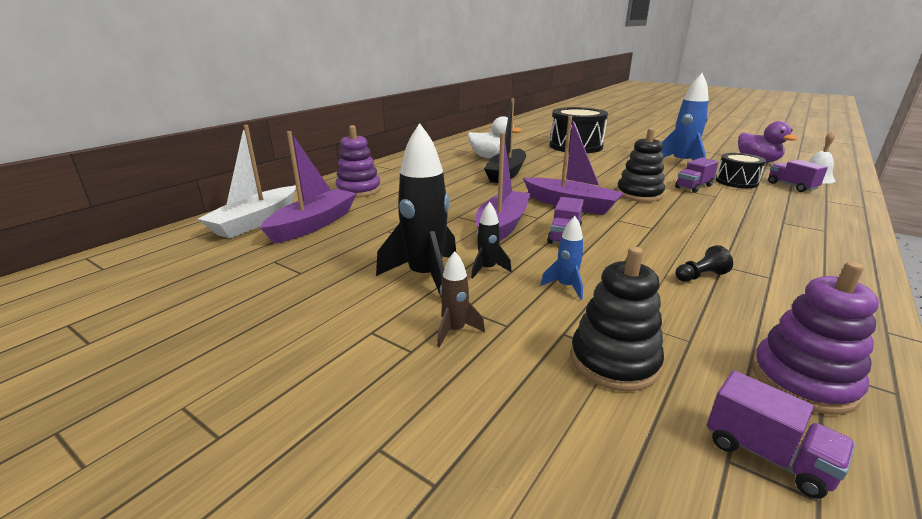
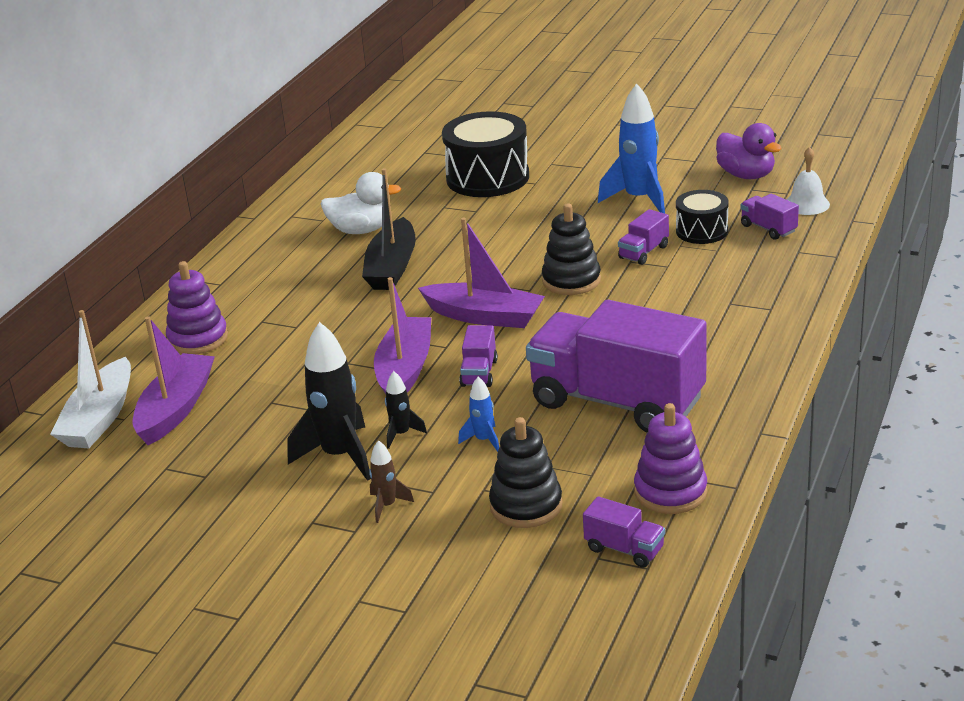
camera: 10 degrees left, 5 degrees up
black pawn [675,245,733,282] -> purple truck [526,300,707,432]

